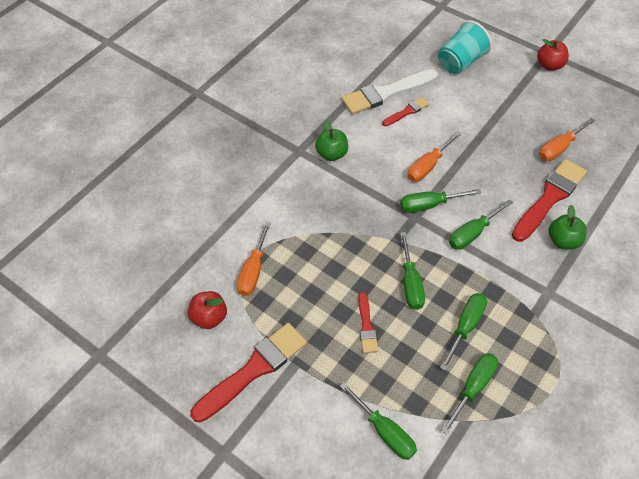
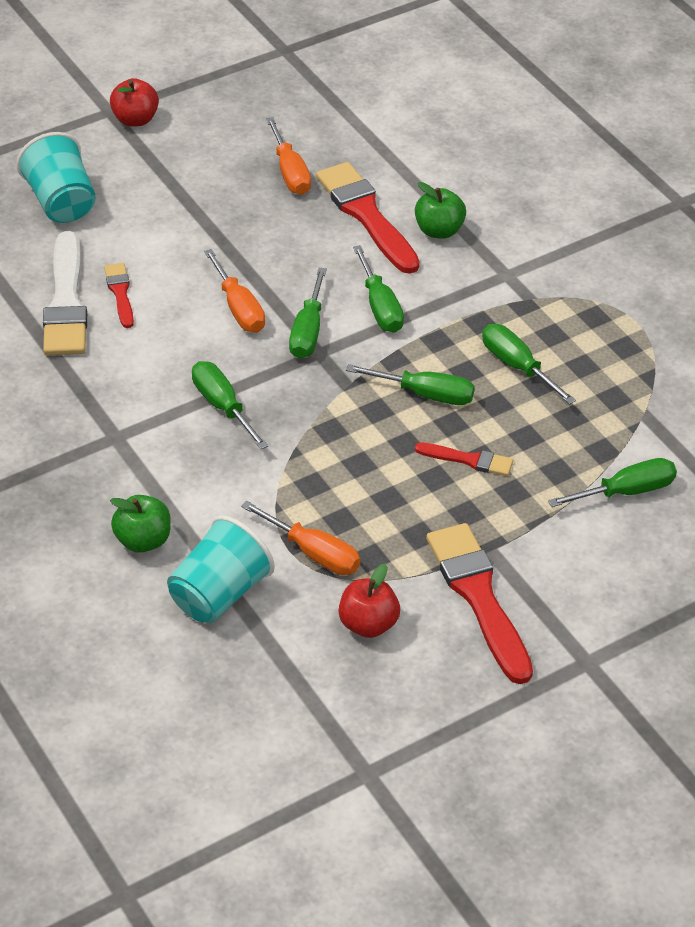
camera: 70 degrees left, 10 degrees down
green apple [315,120,348,161] -> green apple moved to [110,495,171,553]
green screwdriver [441,353,498,434] -> green screwdriver moved to [192,361,268,449]
none -> turquoise cup [167,516,275,623]

